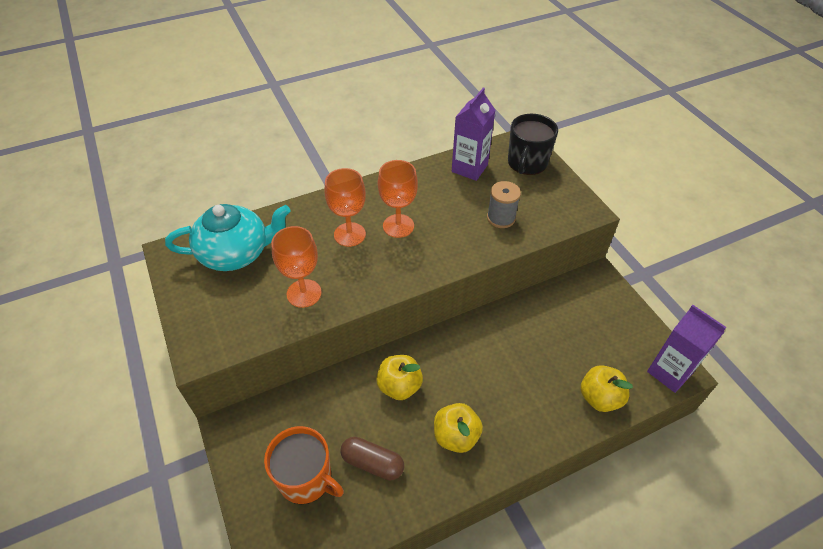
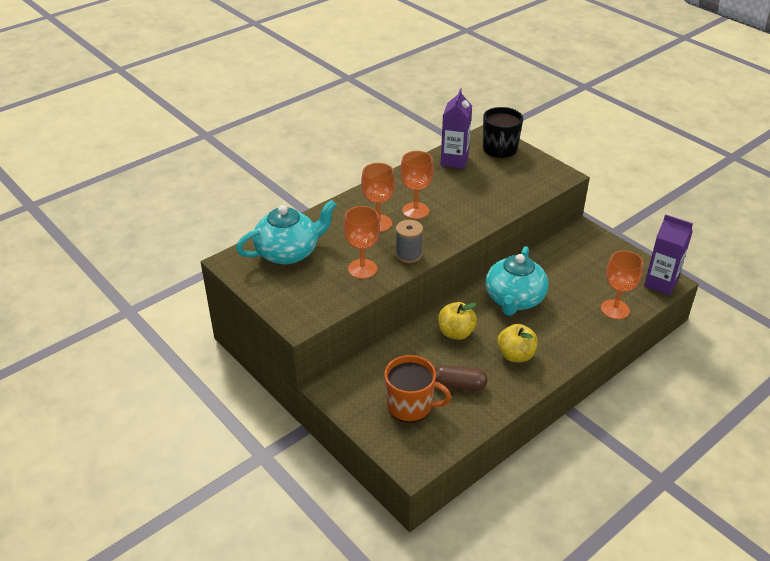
camera: 15 degrees left, 10 degrees down
grey spool [487,181,521,228] -> grey spool moved to [395,220,423,263]
yellow apple [581,365,633,412] -> orange goblet [601,250,643,320]
none -> turquoise teapot [485,246,549,316]

